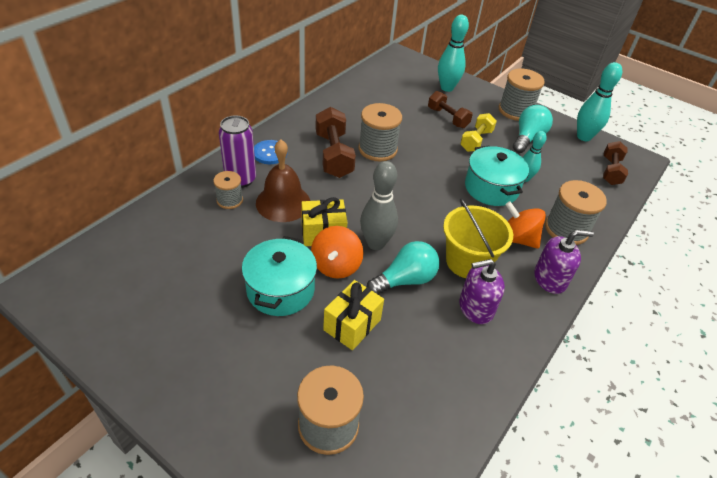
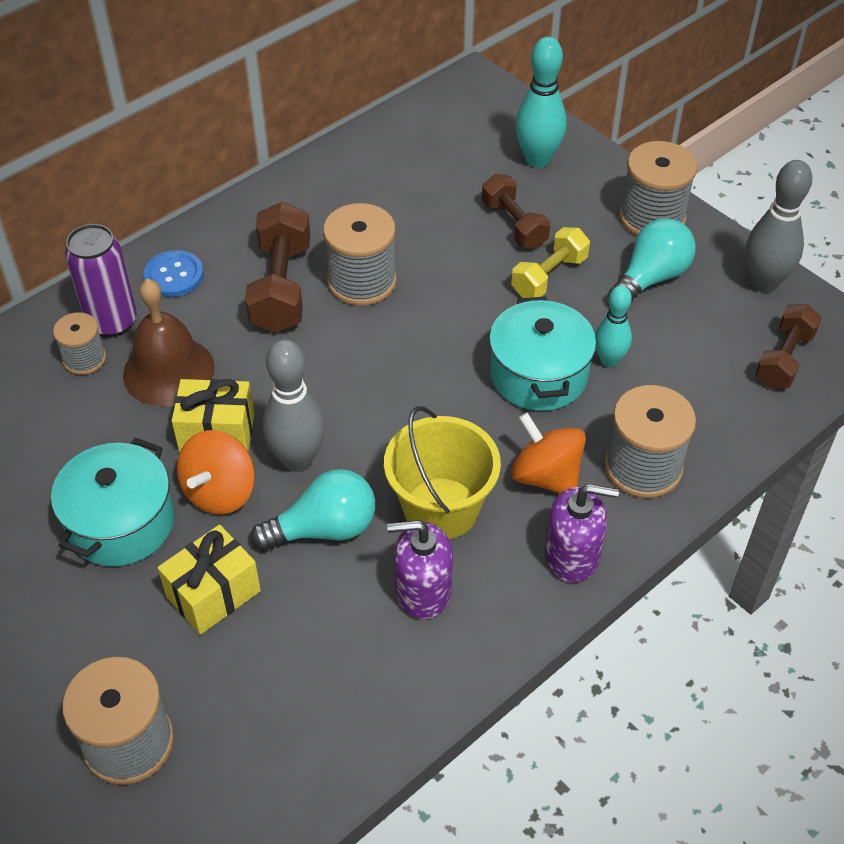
camera: 15 degrees right, 5 degrees up
turquoise bowling pin [577,62,622,141] -> grey bowling pin [745,160,812,293]

